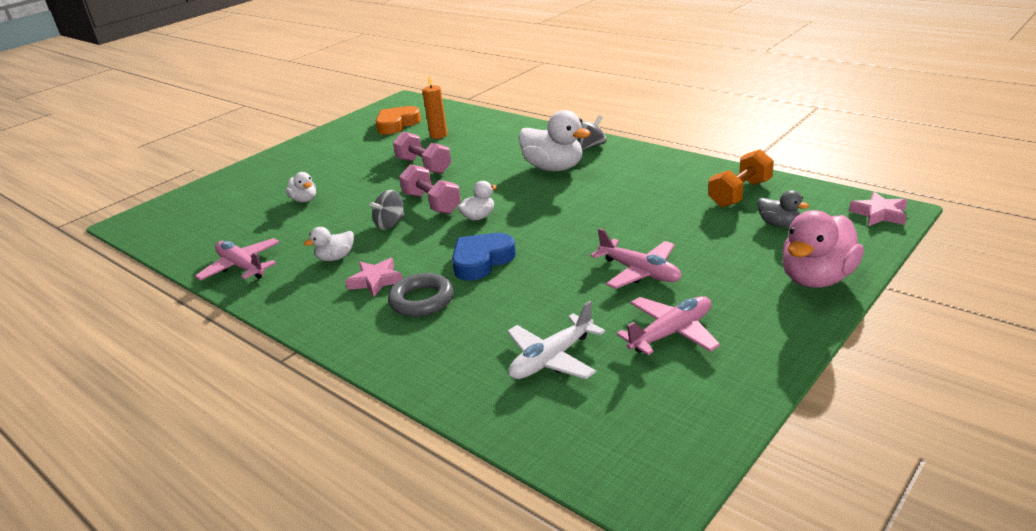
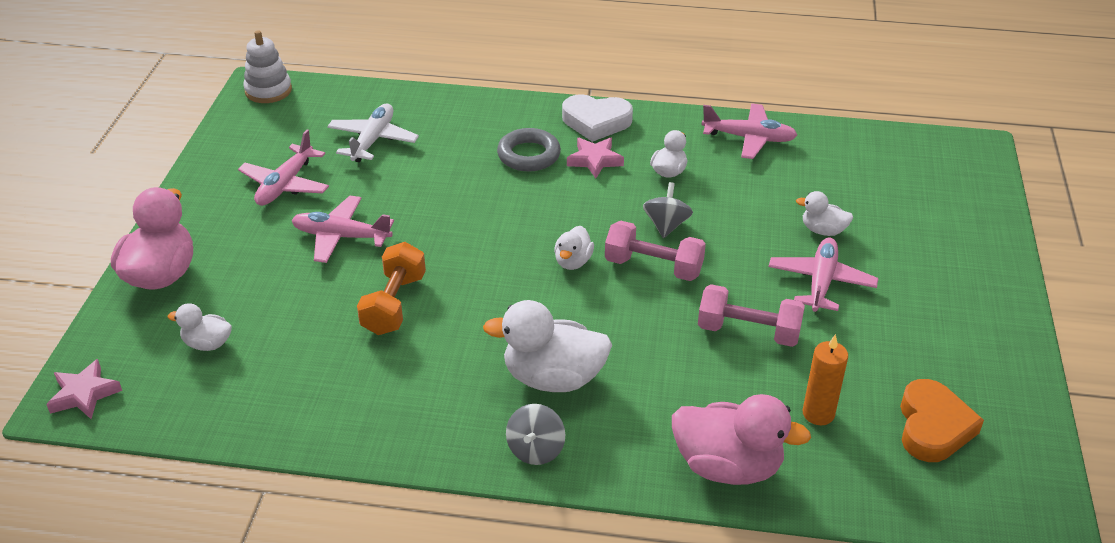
camera: 145 degrees right, 10 degrees up
blue heart [452,233,516,281] -> none
orange dumbbell [708,149,774,207] -> orange dumbbell moved to [357,242,426,335]
grey duck [757,190,809,227] -> white duck [168,303,232,351]
none -> white stacking toy [243,30,292,103]
none -> white heart [562,94,633,142]
none -> pink duck [672,394,811,485]
none -> pink plane [768,238,879,312]

